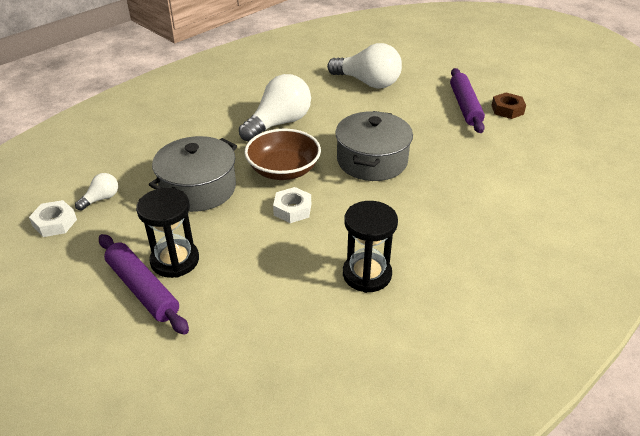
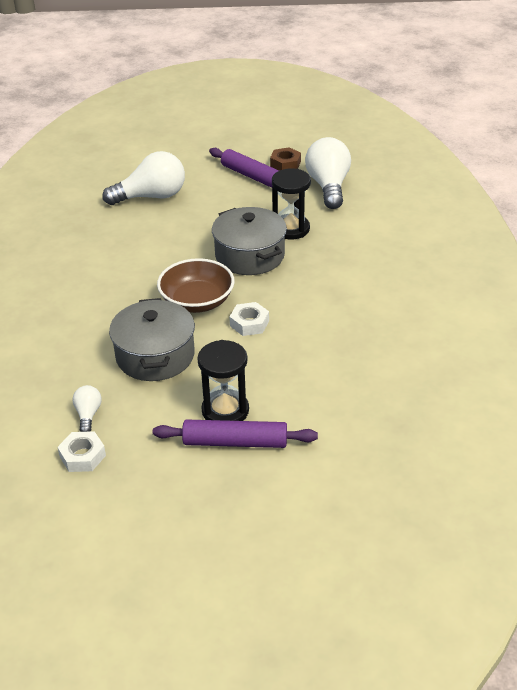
camera: 45 degrees left, 0 degrees up
white light bulb [239,74,311,142] -> white light bulb moved to [305,137,351,209]
black hourglass [343,201,398,293] -> black hourglass moved to [272,168,311,239]

